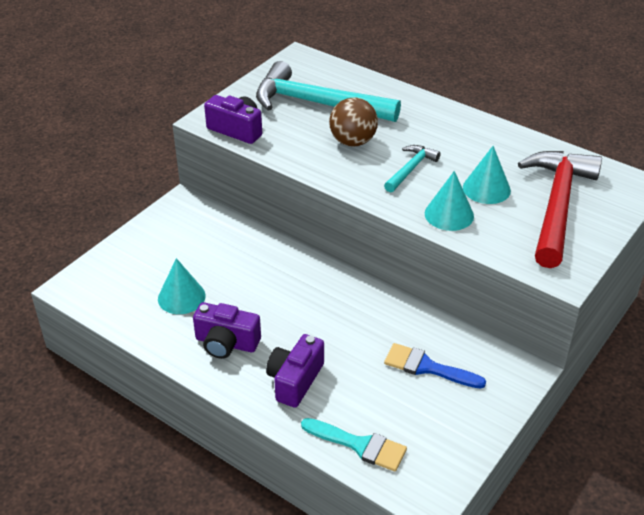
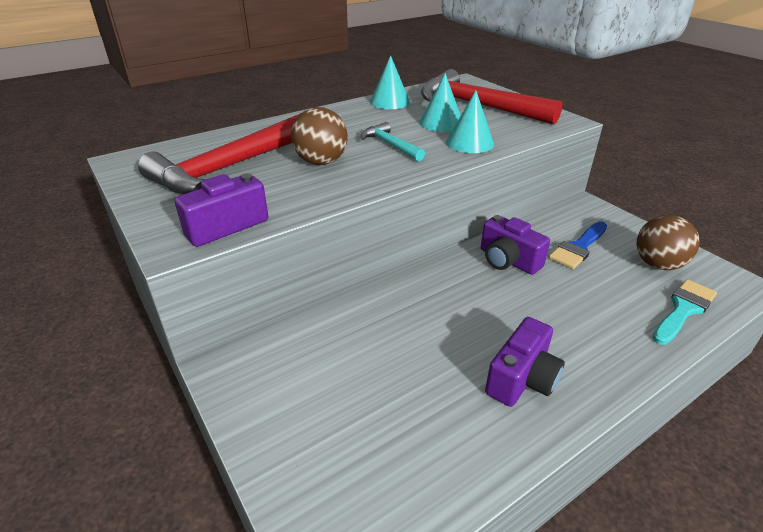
camera: 70 degrees left, 5 degrees down
turquoise cone [158,258,206,314] -> turquoise cone moved to [370,55,410,109]
turquoise hammer [256,61,401,122] -> red hammer [138,113,301,194]
purple camera [266,334,324,408] -> purple camera moved to [481,215,550,275]
none -> brown ball [636,215,700,270]

